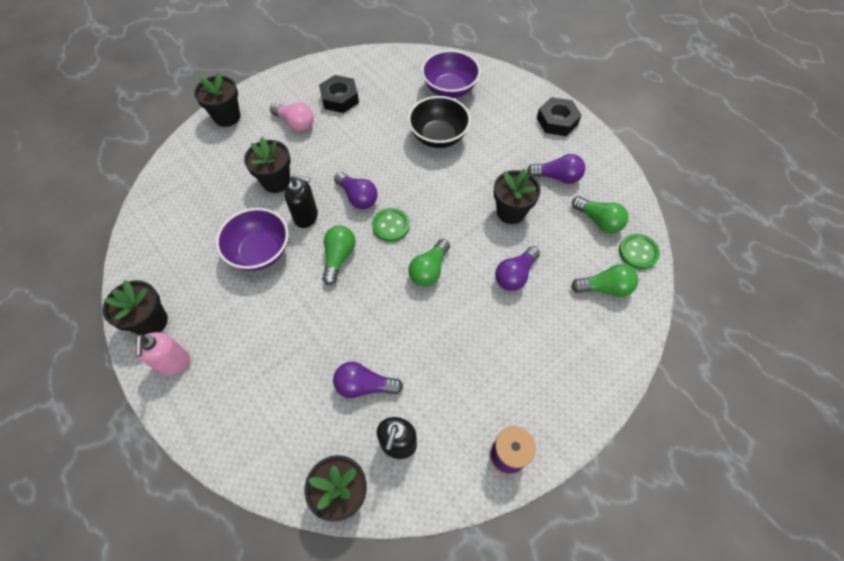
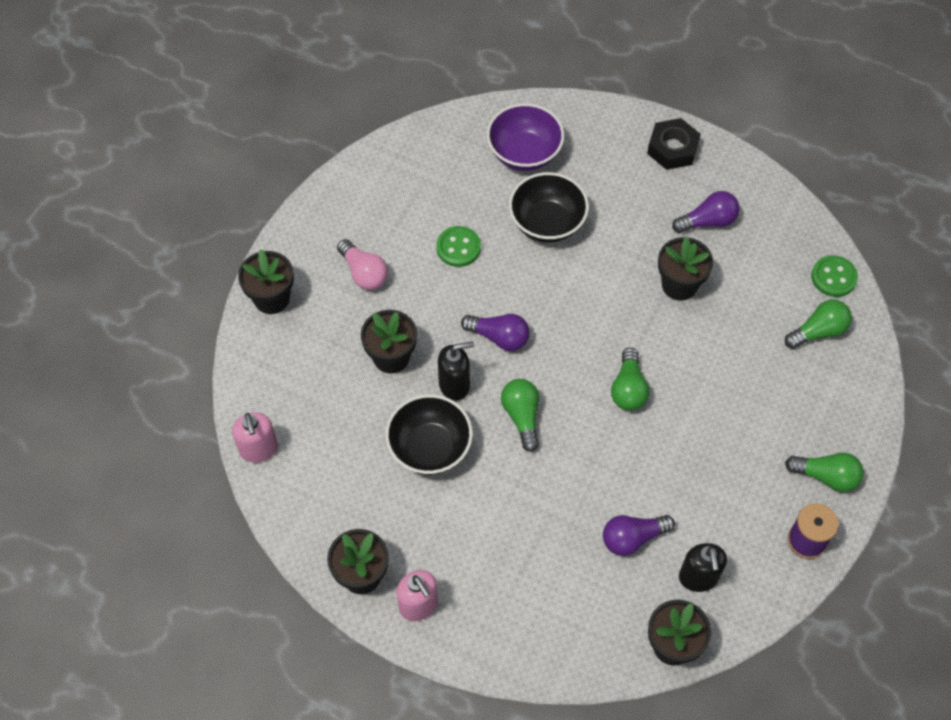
camera: 25 degrees left, 0 degrees up
purple bowl [216,208,289,271] -> black bowl [385,394,473,475]
pink light bulb [270,102,314,131] -> pink light bulb turned 45 degrees clockwise [337,239,388,290]
black nut [319,75,359,113] -> none
green button [372,208,410,242] -> green button moved to [436,226,481,267]
purple light bulb [495,246,540,291] -> none
green light bulb [572,196,628,233] -> green light bulb moved to [785,453,864,492]
none -> pink soap dispenser [232,413,278,463]

